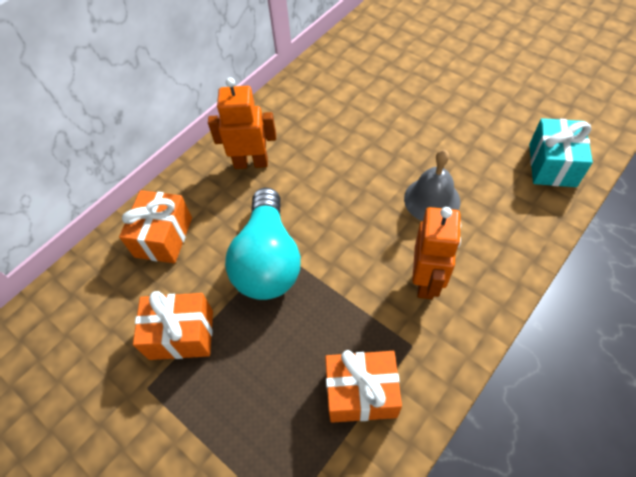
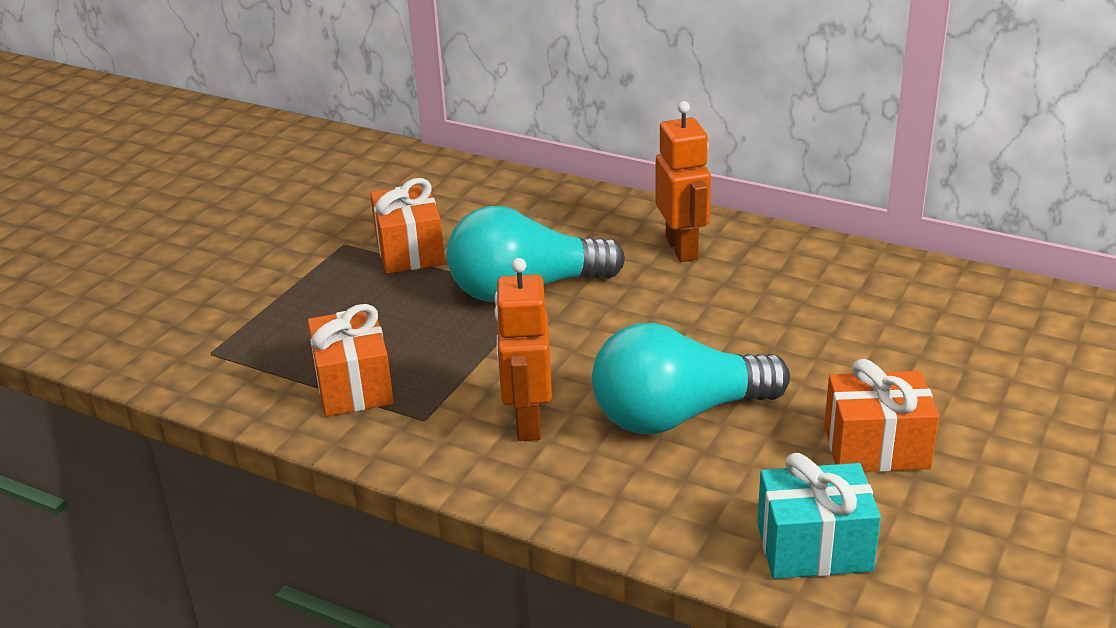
camera: 75 degrees right, 25 degrees down
orange gift [119,190,192,263] -> orange gift moved to [824,359,939,472]
grey bell [404,150,460,221] -> turquoise light bulb [592,323,790,434]
orange robot [412,207,461,299] -> orange robot turned 90 degrees clockwise [494,258,552,441]

